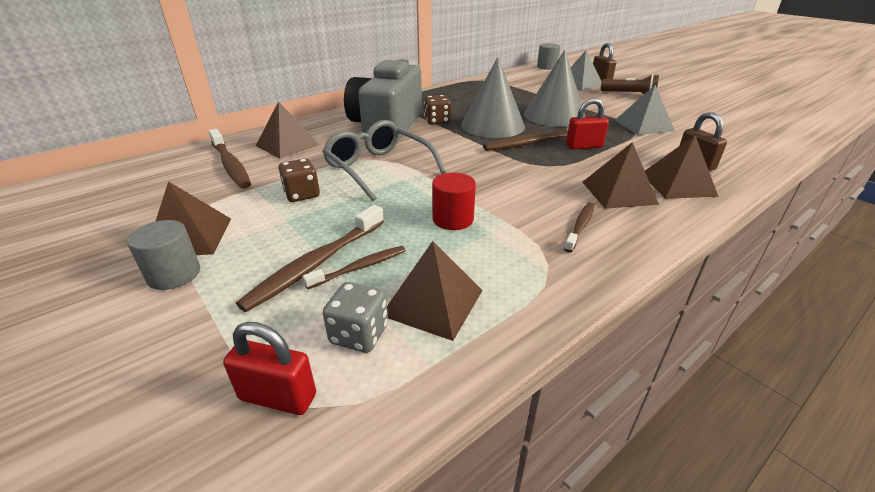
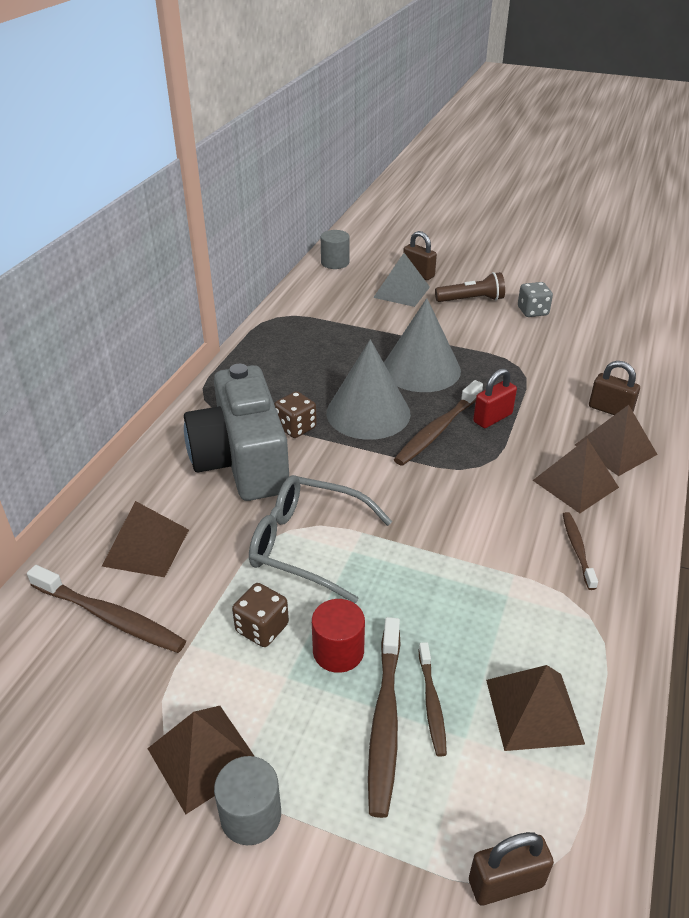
camera: 30 degrees left, 5 degrees up
red padlock [223,322,316,415] -> brown padlock [469,832,554,905]
brown toothbrush [302,246,406,289] -> brown toothbrush turned 150 degrees clockwise [419,642,447,757]
grey dice [323,282,388,353] -> grey dice moved to [518,282,553,317]
red cylinder [432,173,476,230] -> red cylinder moved to [312,599,365,673]
grey pyramid [615,85,675,135] -> none

